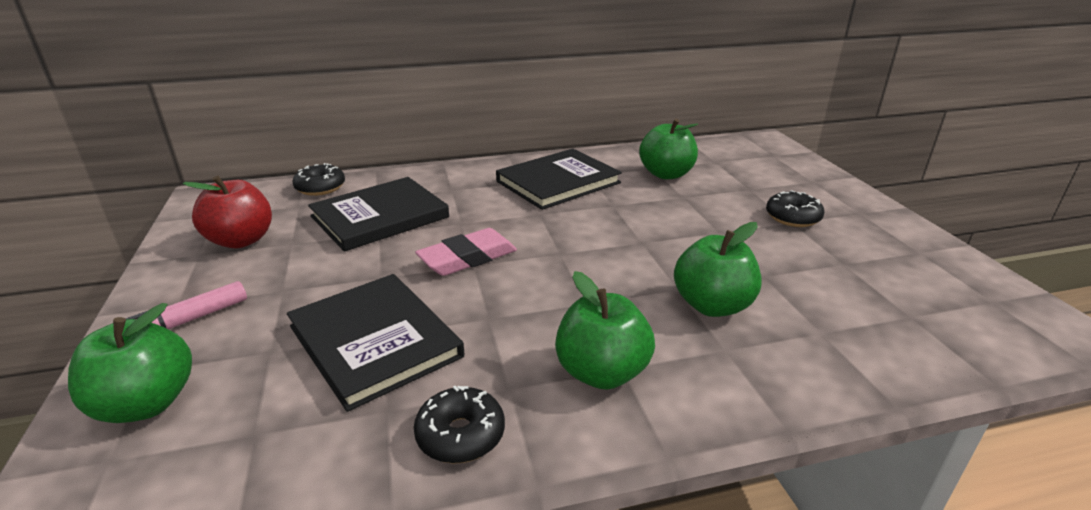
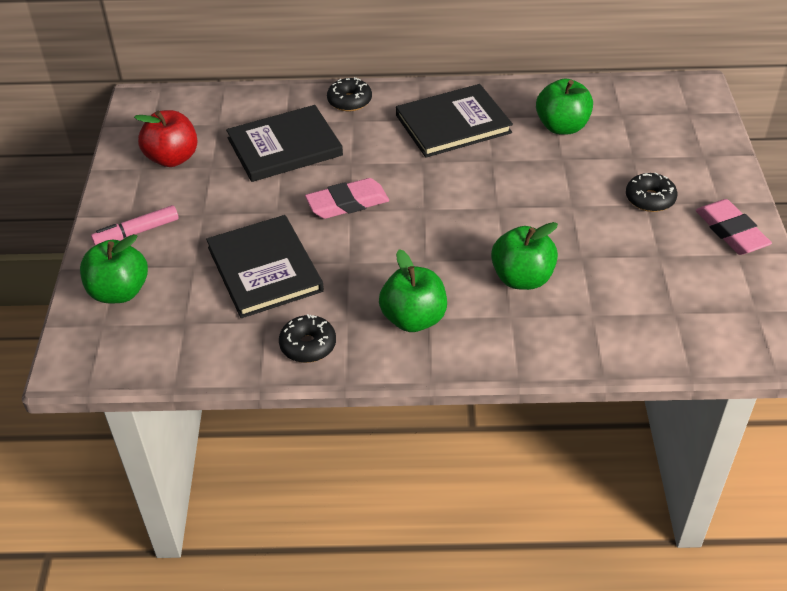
camera: 15 degrees right, 15 degrees up
black donut [292,163,345,196] -> black donut moved to [327,77,372,111]
none -> pink eraser [696,199,772,255]

